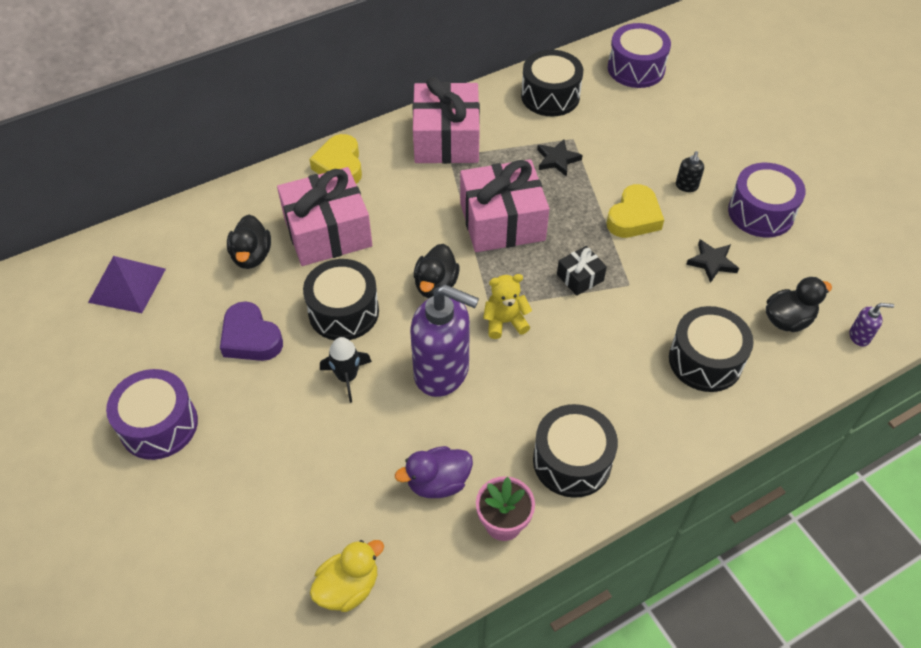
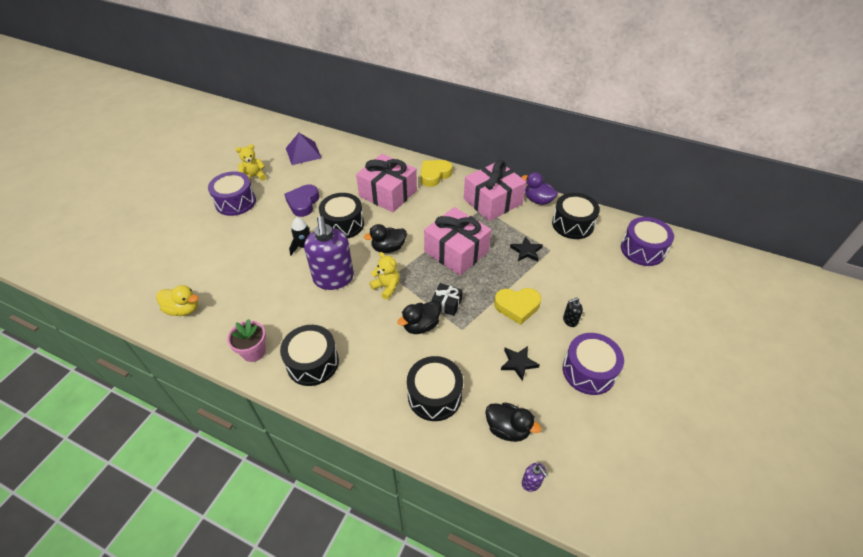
camera: 55 degrees right, 5 degrees down
black duck [227,215,271,269] -> black duck moved to [397,301,440,334]
purple duck [395,446,473,498] -> purple duck moved to [522,172,558,205]
none -> yellow teddy bear [236,144,266,182]

